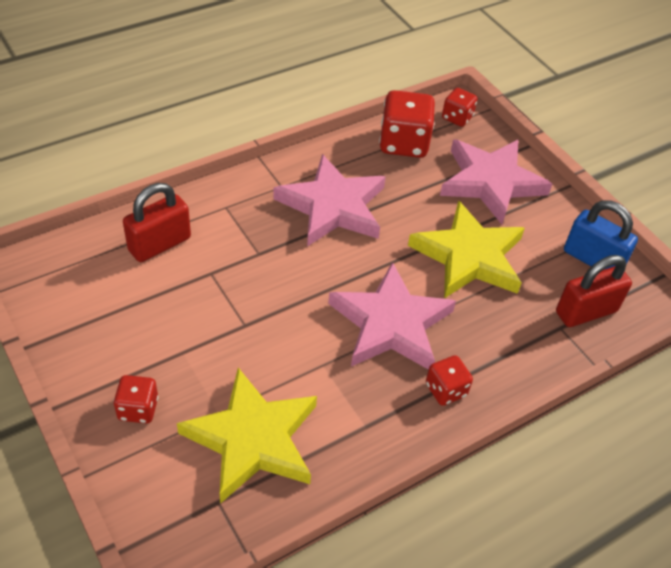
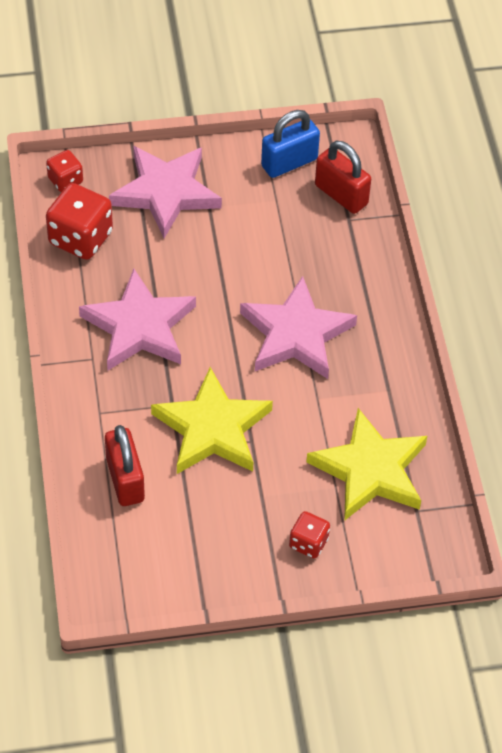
camera: 65 degrees left, 5 degrees up
yellow star [408,200,525,298] -> yellow star moved to [151,367,273,474]
red dice [426,355,473,406] -> none
red padlock [556,255,632,327] -> red padlock turned 45 degrees counterclockwise [315,141,371,214]

